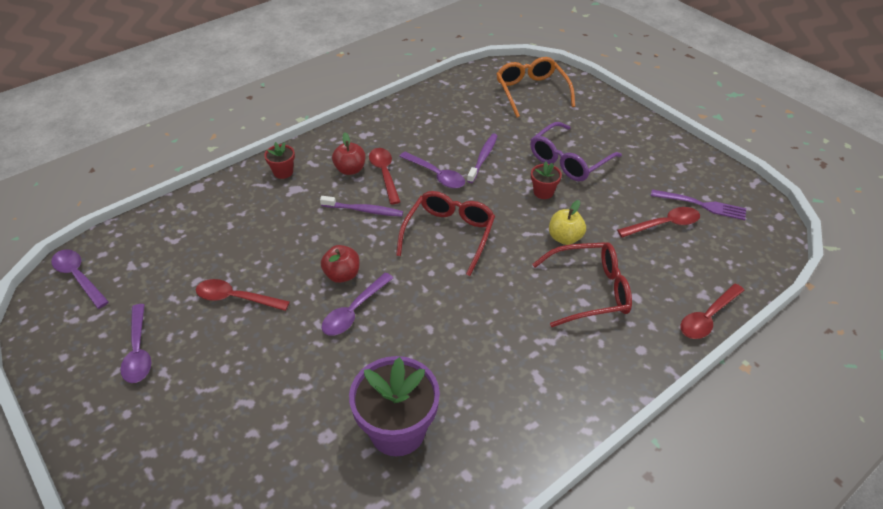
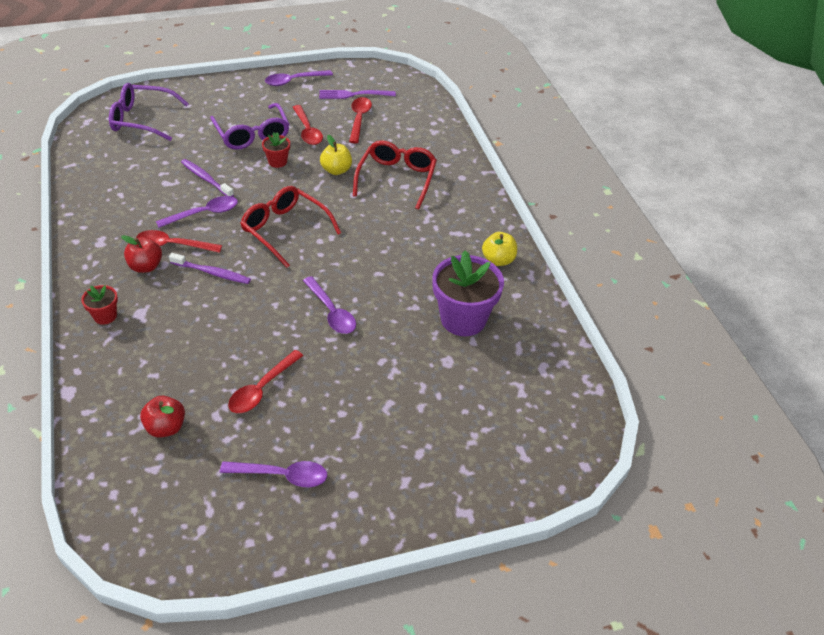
camera: 70 degrees left, 0 degrees up
purple spoon [51,249,109,309] -> purple spoon moved to [265,70,333,86]
purple toothbrush [320,196,403,217] -> purple toothbrush turned 75 degrees clockwise [169,253,251,284]
red apple [321,245,360,283] -> red apple moved to [140,396,185,438]
orange glasses [496,57,575,118] -> purple glasses [109,83,189,141]
purple fork [651,189,746,220] -> purple fork turned 135 degrees counterclockwise [319,90,396,99]
red spoon [680,283,745,339] -> red spoon moved to [293,105,323,145]
none -> yellow apple [482,232,517,266]

